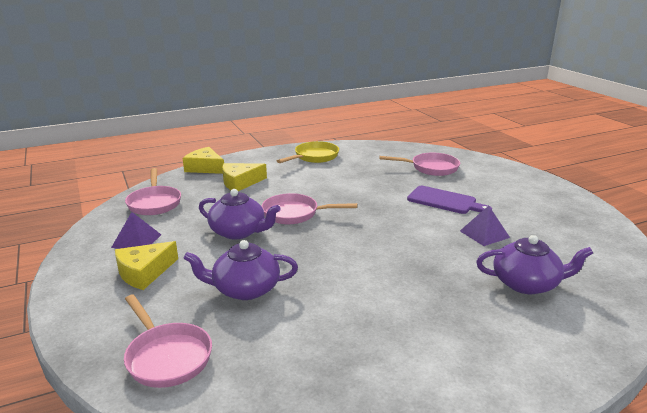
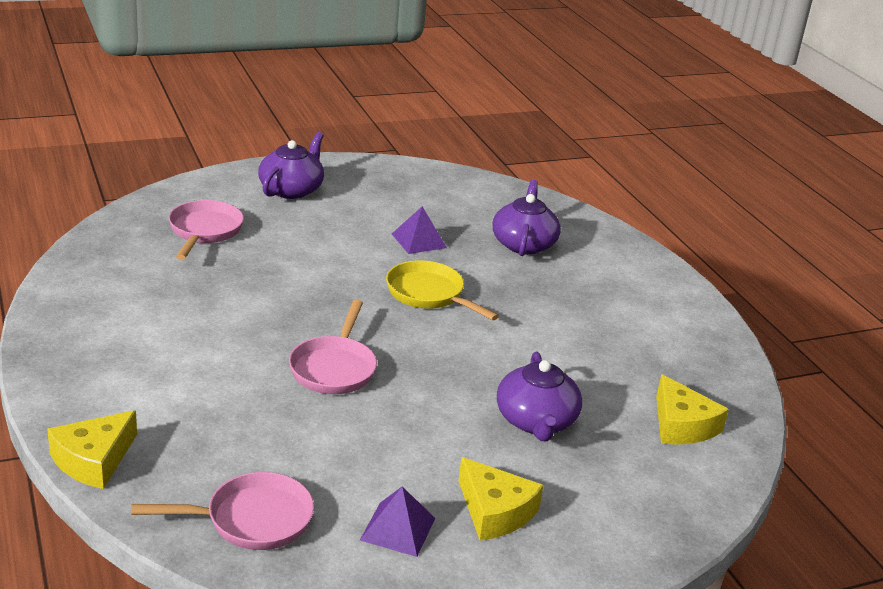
camera: 90 degrees left, 5 degrees up
pink pan [124,295,212,388] -> none
purple teapot [199,189,281,239] -> purple teapot moved to [258,132,324,199]
yellow cheese [222,163,267,191] -> yellow cheese moved to [656,374,729,445]
yellow pan [277,141,339,163] -> yellow pan moved to [386,260,499,320]
purple cutting board [407,186,492,214] -> none

